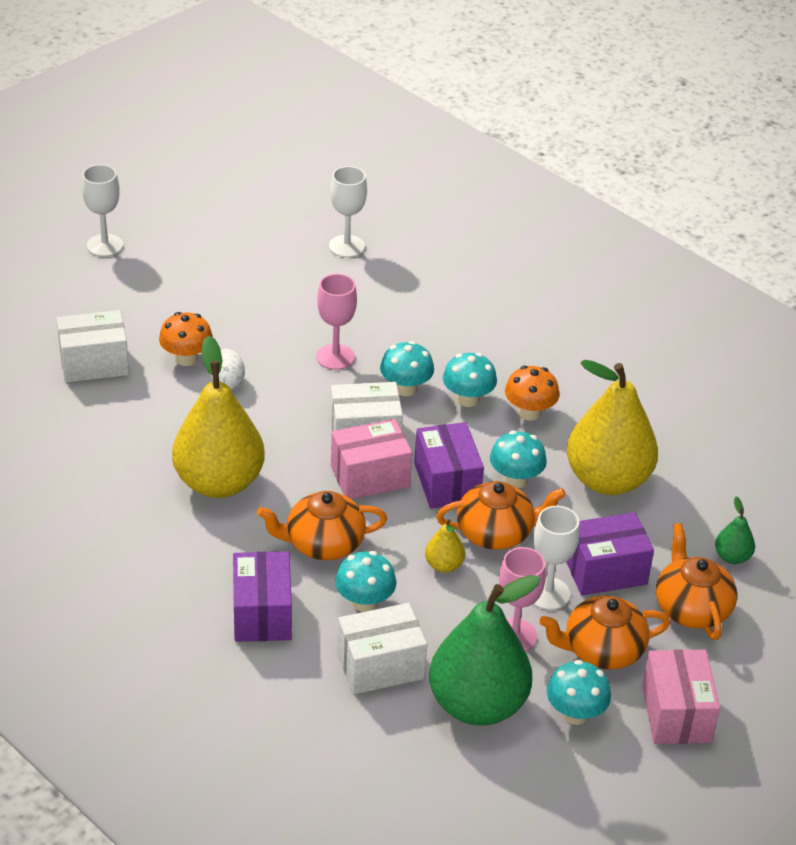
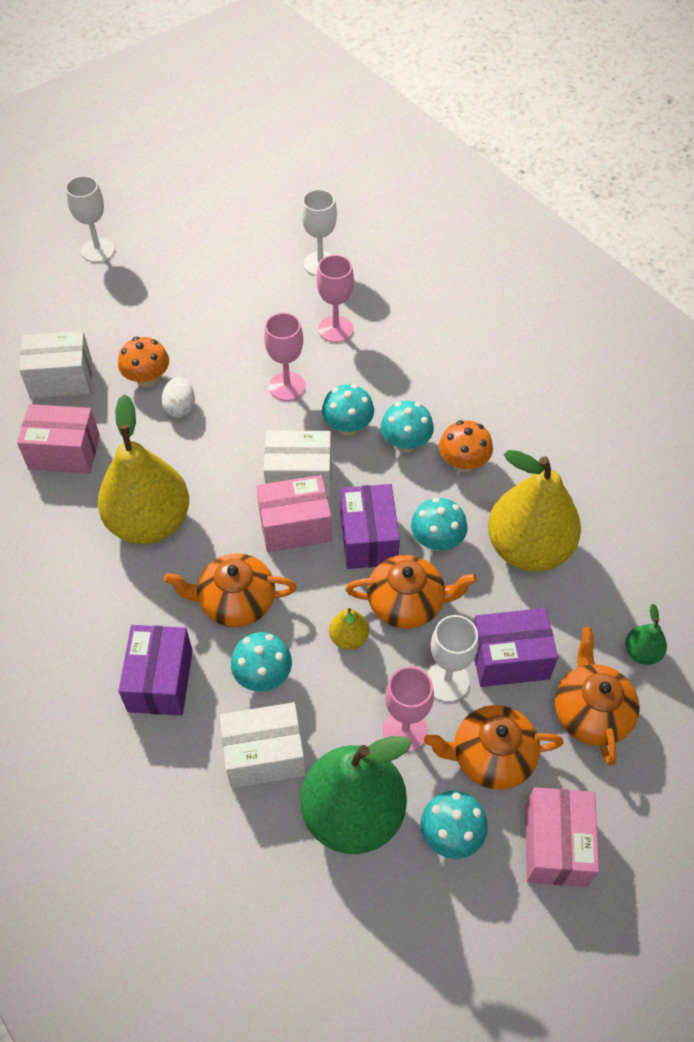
camera: 10 degrees right, 15 degrees up
none -> pink box [17,404,100,474]
none -> pink goblet [317,255,354,343]

